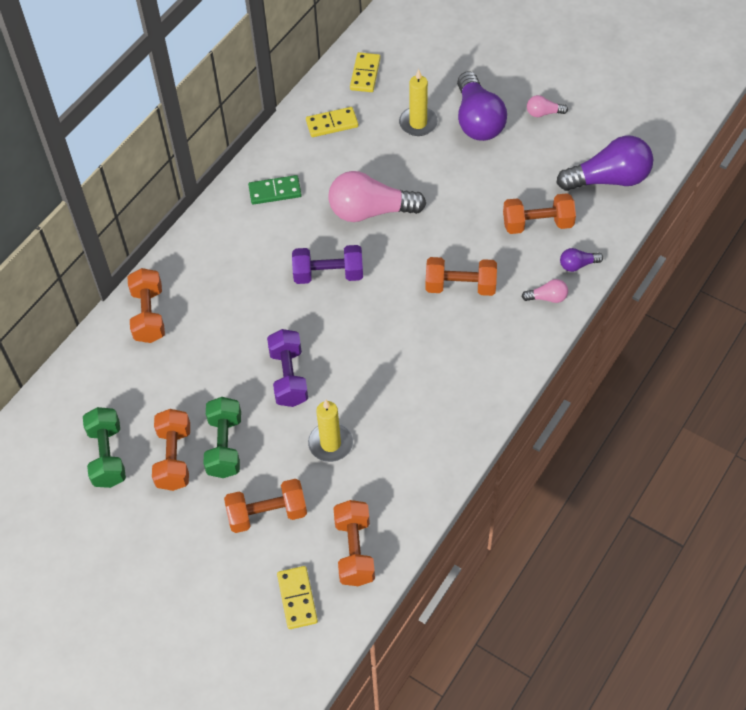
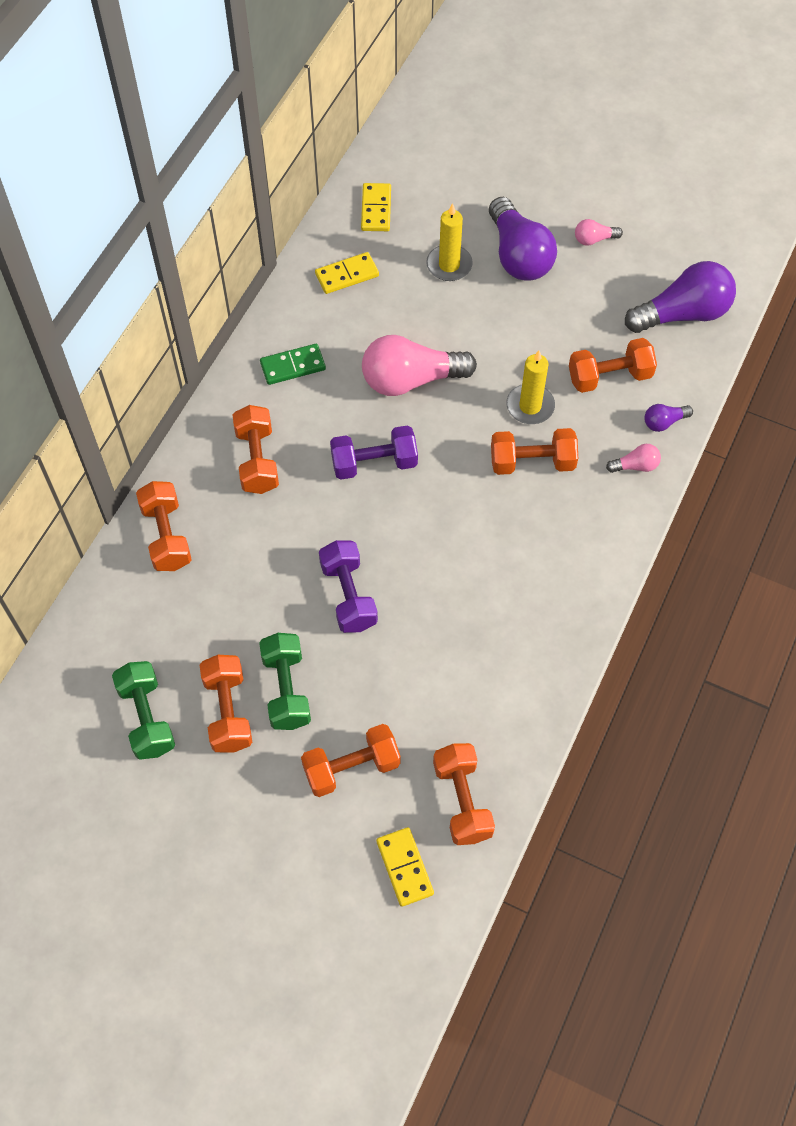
camera: 10 degrees left, 5 degrees up
yellow candle [308,400,353,462] -> yellow candle moved to [506,350,555,424]
none -> orange dumbbell [232,405,279,494]

